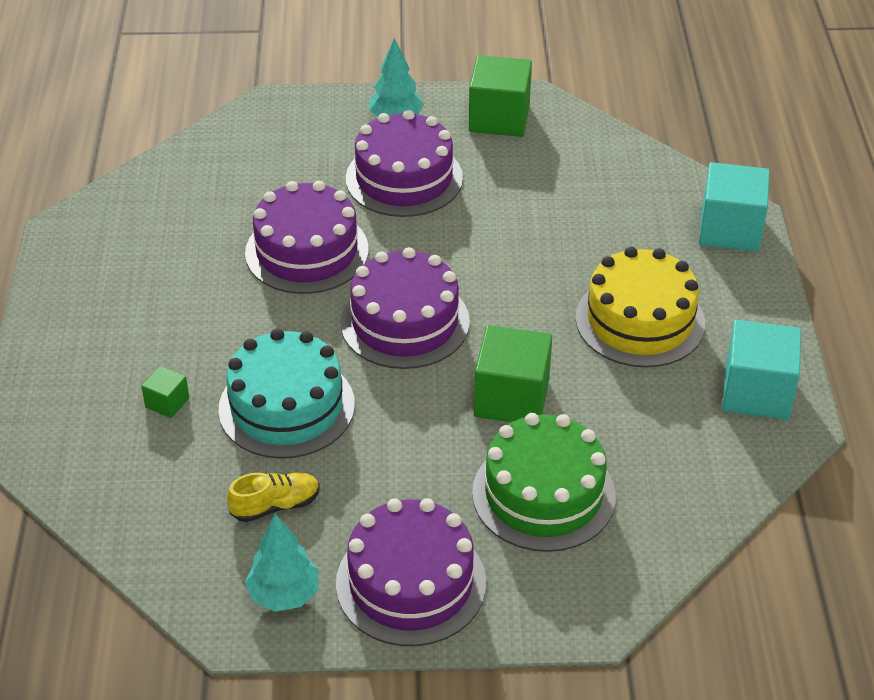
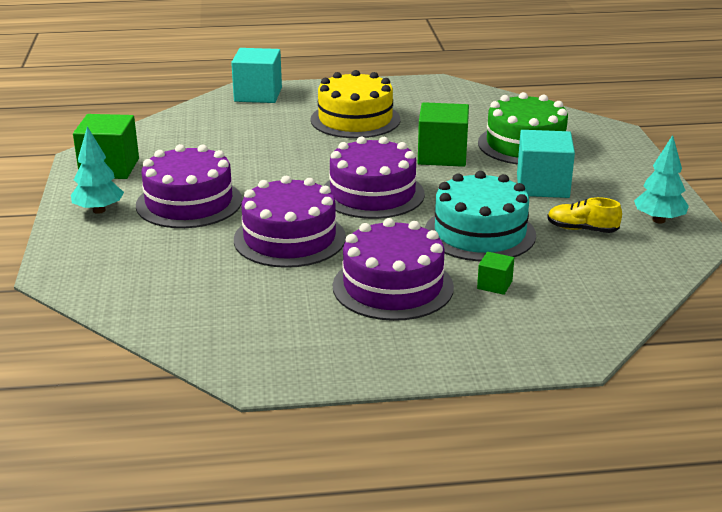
camera: 95 degrees left, 15 degrees down
yellow shoe [227,472,320,522] -> yellow shoe turned 45 degrees counterclockwise [547,197,622,233]
purple cake [336,498,486,646] -> purple cake moved to [333,218,454,321]
turquoise cube [722,320,801,420] -> turquoise cube moved to [517,130,575,198]

